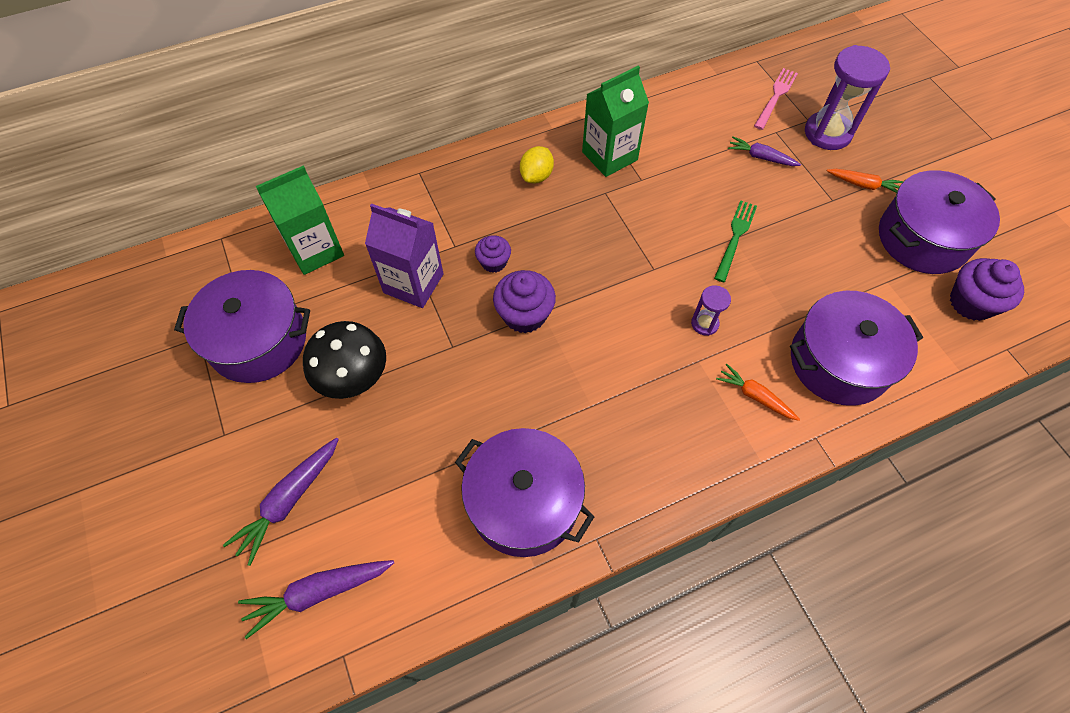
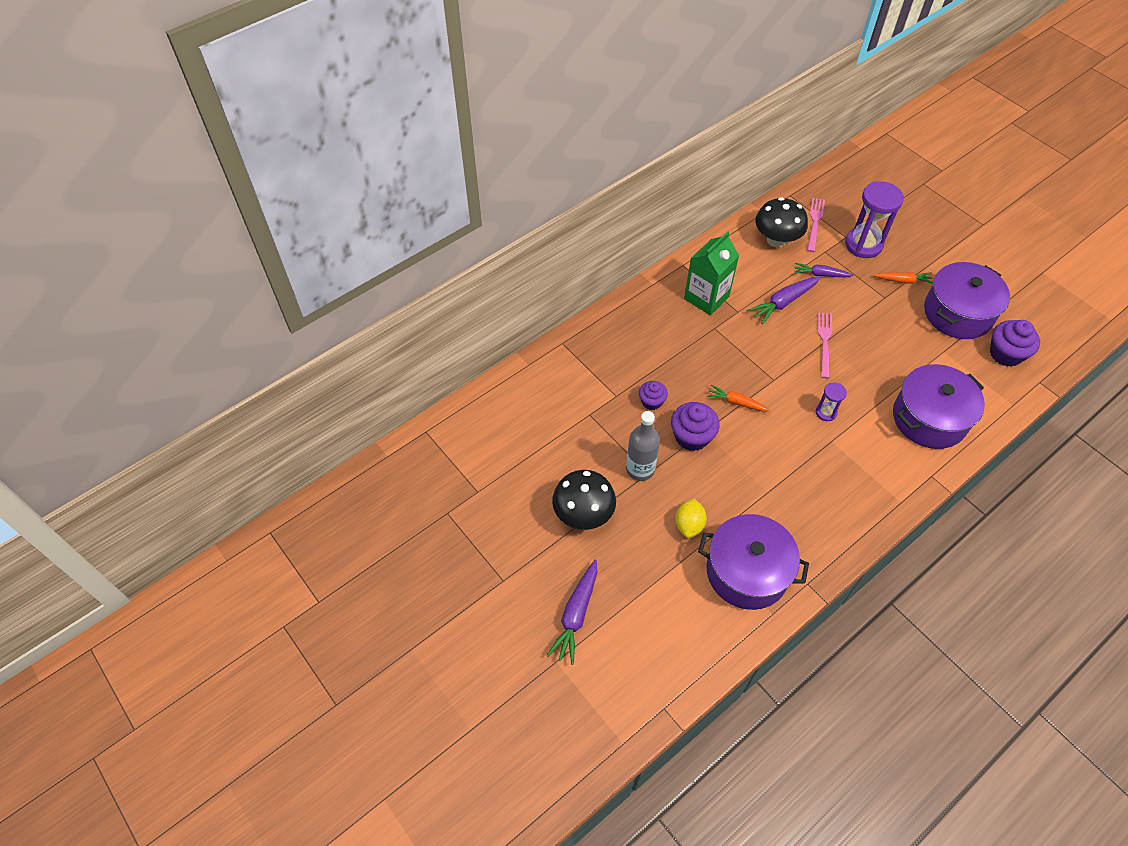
camera: 15 degrees left, 5 degrees down
purple pot [174,270,310,383] -> none
purple carrot [238,560,394,639] -> purple carrot moved to [747,276,821,324]
green carton [256,166,344,275] -> none
purple carton [365,203,444,308] -> none
yellow lemon [520,146,554,183] -> yellow lemon moved to [675,498,707,538]
green fork [714,200,757,282] -> pink fork [818,312,832,379]
orange carrot [716,363,800,421] -> orange carrot moved to [707,385,770,412]
none -> grey bottle [626,411,660,481]
none -> black mushroom [755,197,808,248]

